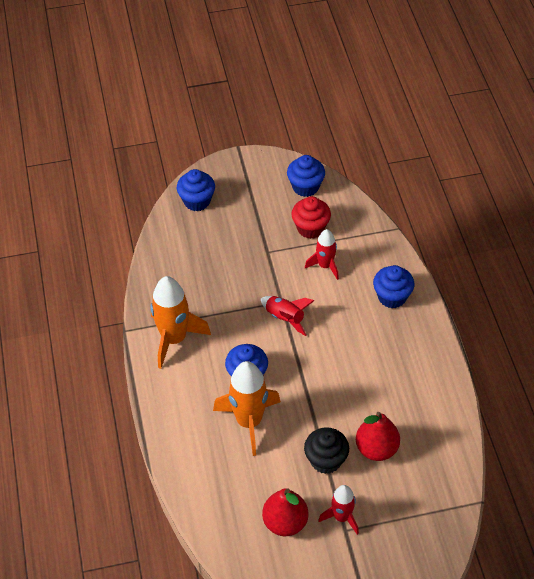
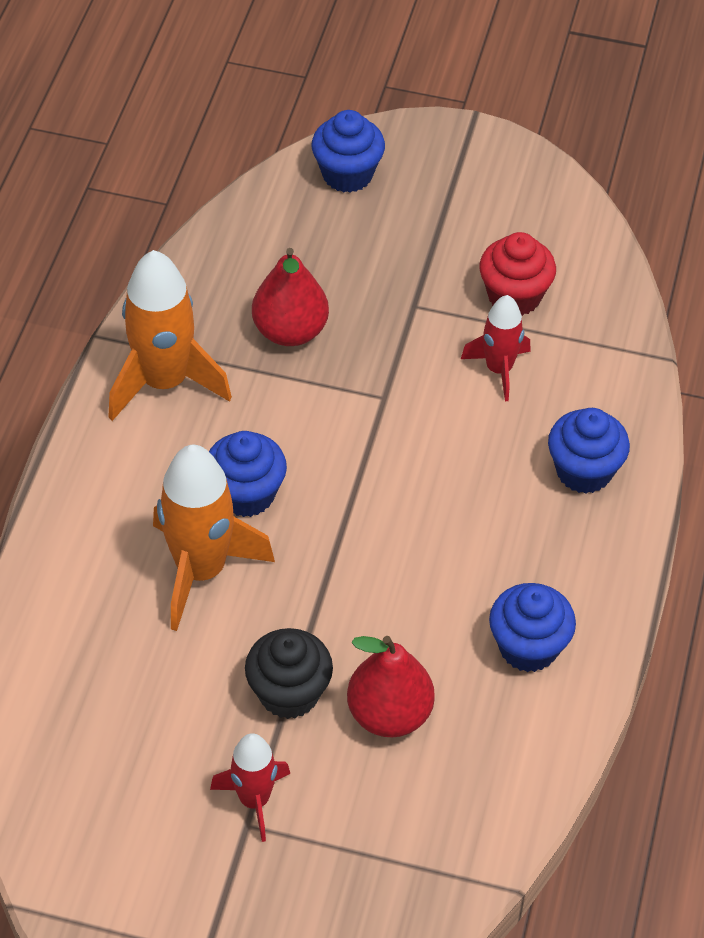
camera: 25 degrees right, 0 degrees up
red rocket [261,296,314,336] -> none
red pear [262,488,309,536] -> red pear moved to [252,248,329,346]
blue cupcake [287,155,325,197] -> blue cupcake moved to [489,583,576,672]

